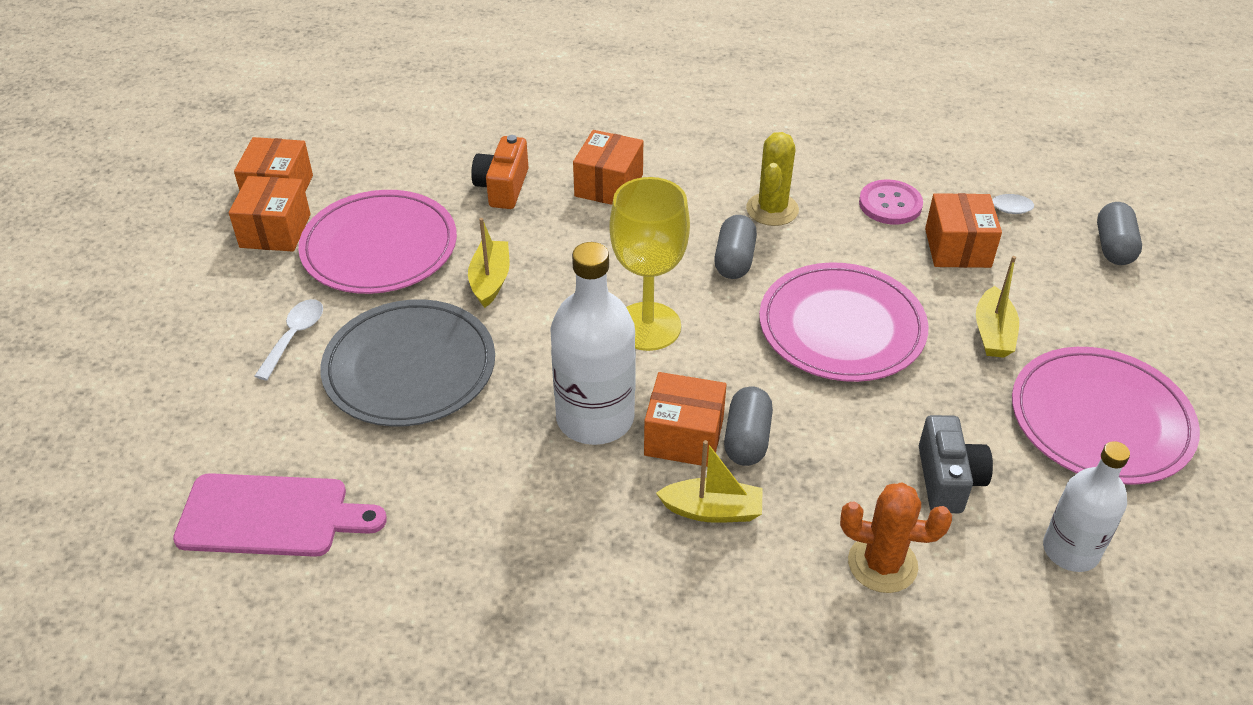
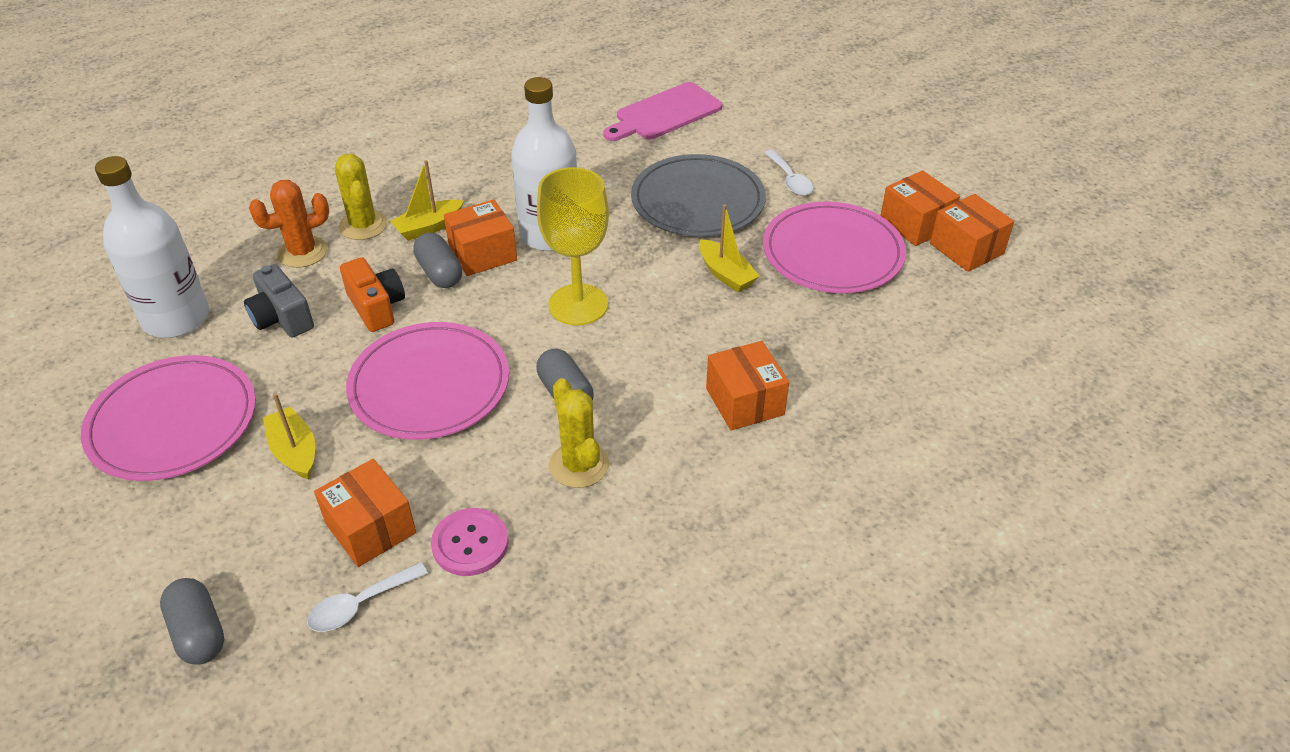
camera: 140 degrees right, 0 degrees up
orange camera [471,135,529,209] -> orange camera moved to [340,257,405,332]
white bottle [1043,441,1130,572] -> white bottle [95,156,209,338], size x1.53
none -> yellow cactus [335,154,387,240]

